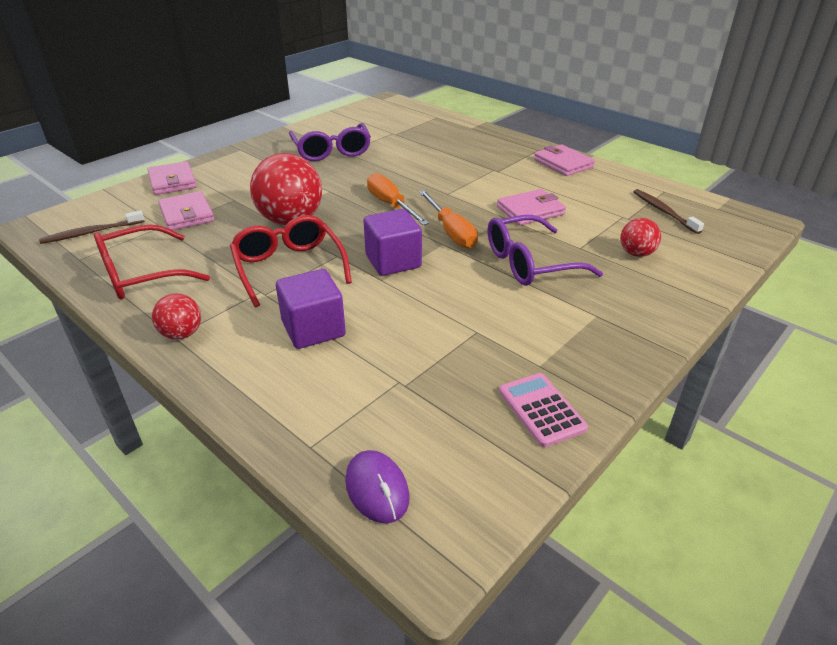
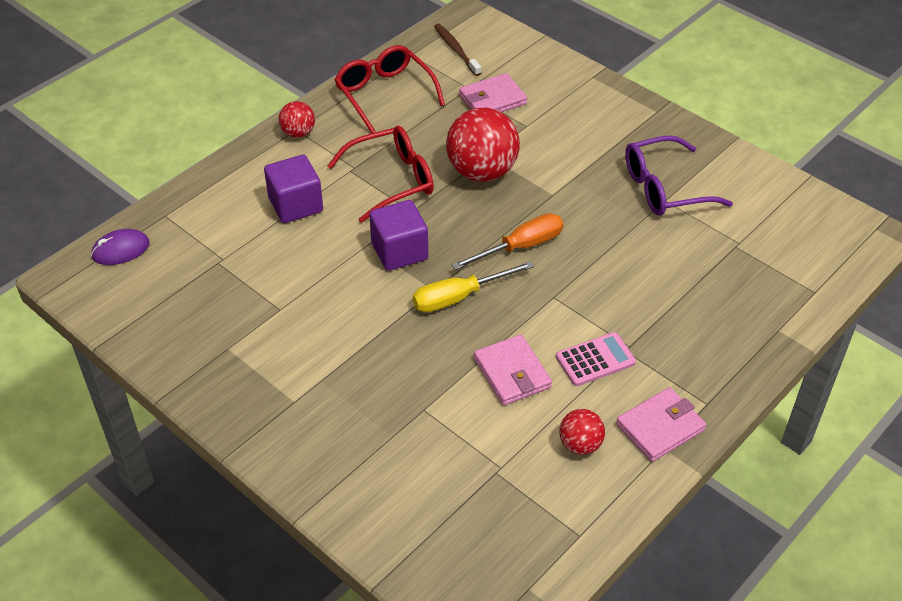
camera: 90 degrees right, 10 degrees up
pink wallet [147,161,197,195] -> none
orange screwdriver [419,190,478,249] -> yellow screwdriver [413,261,534,312]
purple glasses [488,215,603,286] -> none
pink calculator [499,373,588,447] -> pink calculator moved to [556,332,636,386]
red ball [620,218,661,257] -> red ball moved to [559,409,605,455]
brown toothbrush [633,189,704,234] -> none

